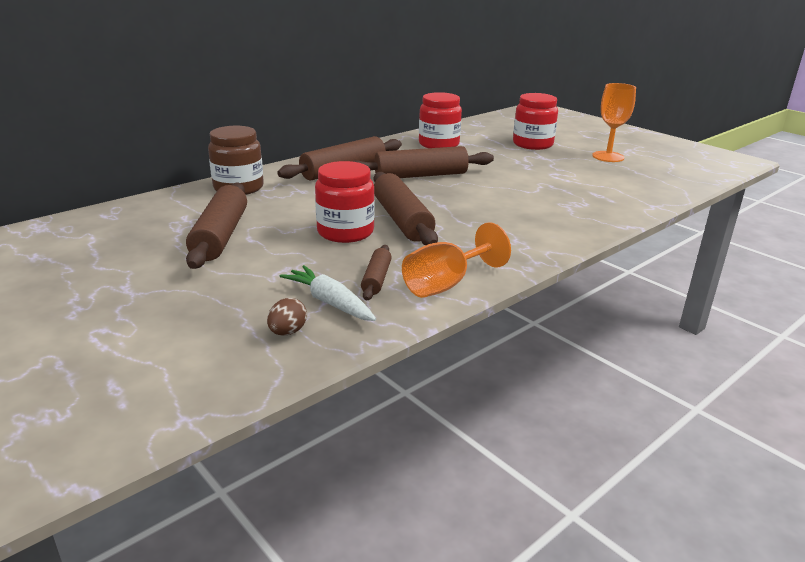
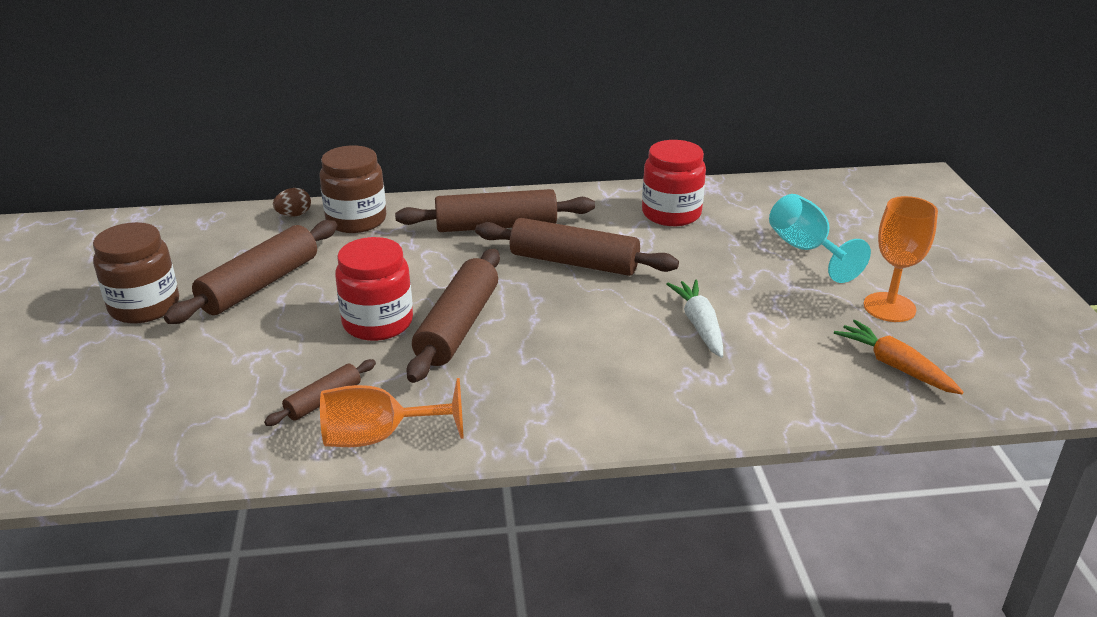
camera: 35 degrees right, 5 degrees up
brown egg [267,298,307,336] -> brown egg moved to [273,188,311,216]
white carrot [279,265,376,321] -> white carrot moved to [667,280,723,358]
red jar [513,93,558,150] -> turquoise goblet [769,194,871,283]
none -> brown jar [93,222,179,323]
none -> orange carrot [834,320,964,394]

